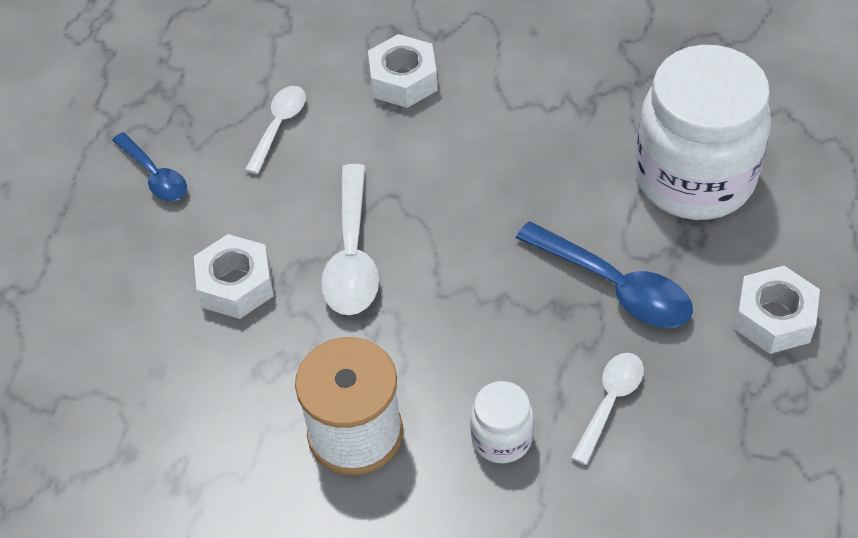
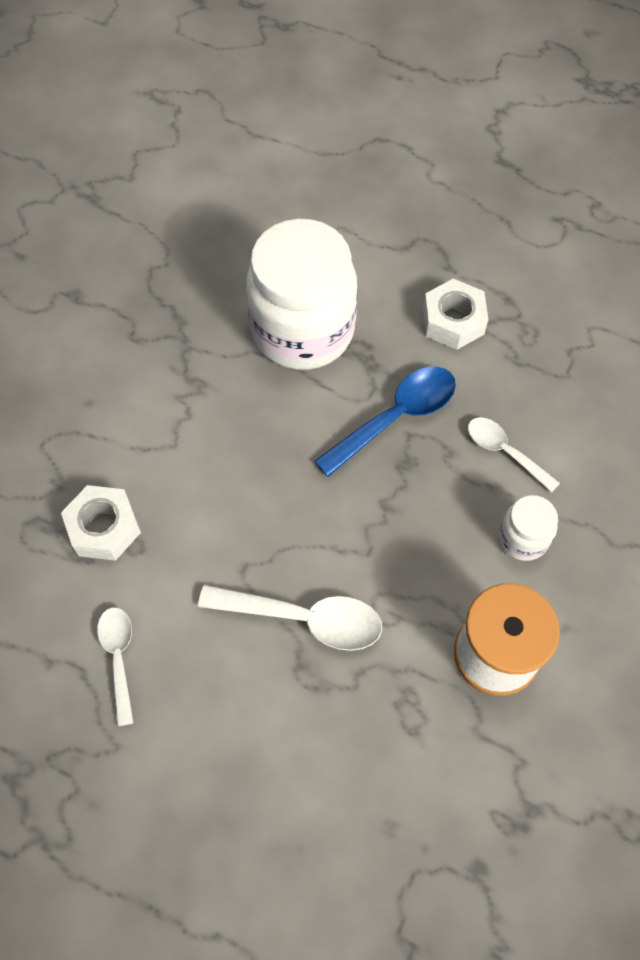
camera: 80 degrees left, 10 degrees up
blue spoon [112,132,187,201] -> none
white nut [194,234,274,319] -> none
white spoon [245,86,306,174] -> white spoon turned 45 degrees clockwise [97,607,134,727]

